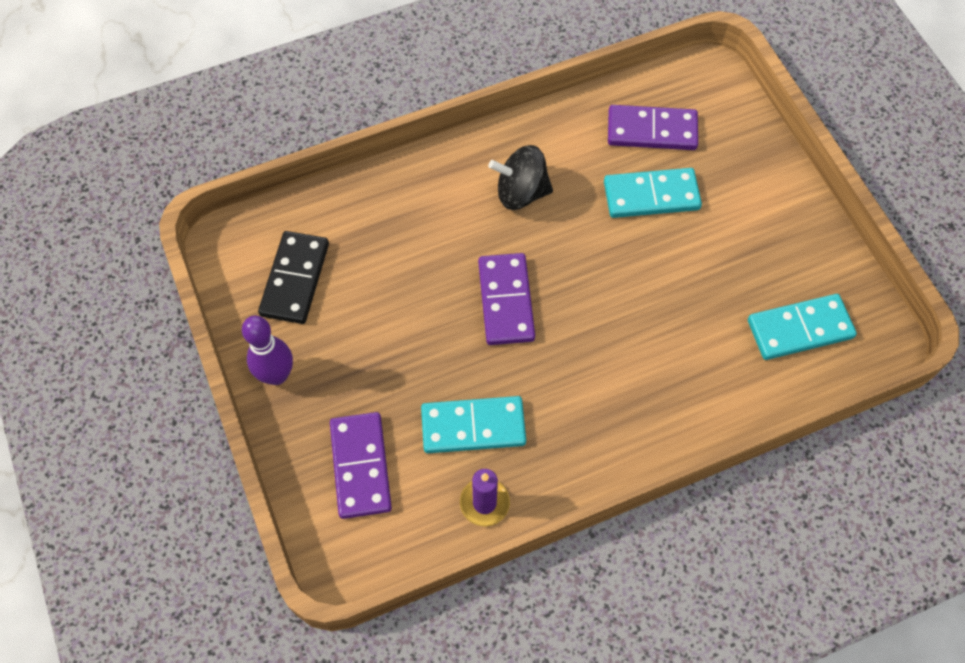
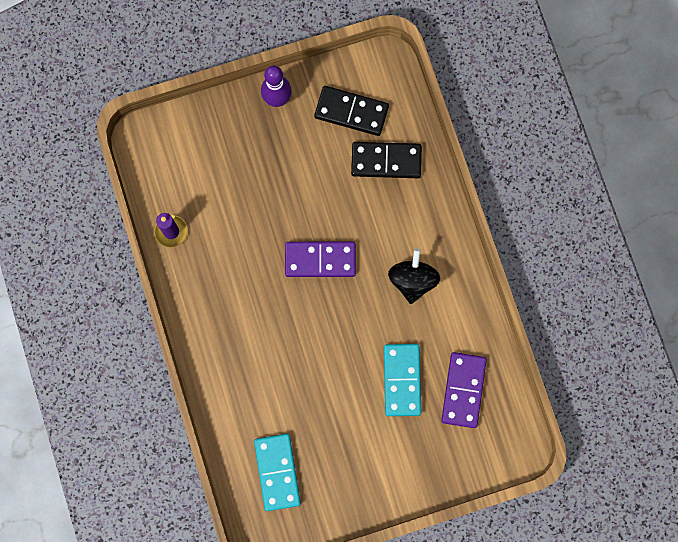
camera: 95 degrees right, 15 degrees up
purple domino [330,412,392,519] -> none
turquoise domino [421,396,526,453] -> none
none -> black domino [351,142,422,178]

